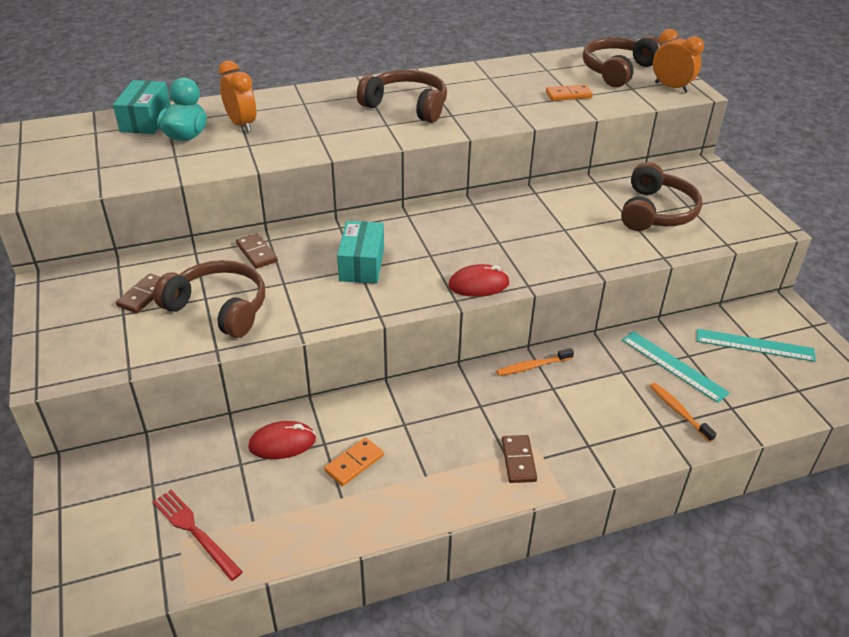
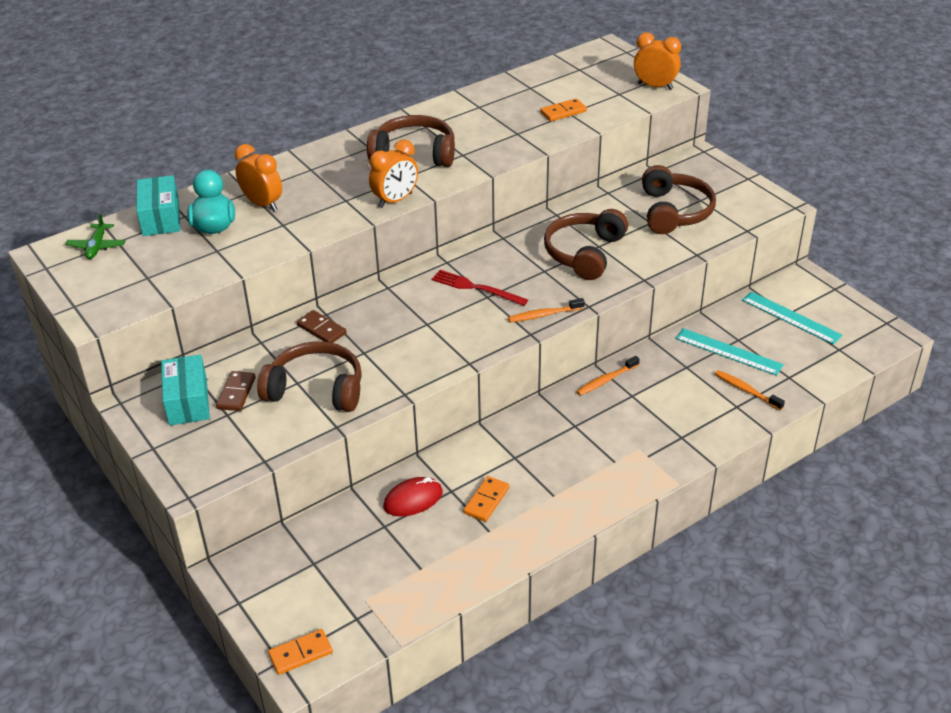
camera: 15 degrees left, 0 degrees up
red fork [153,490,243,581] -> red fork moved to [432,270,528,306]
turquoise box [337,221,384,284] -> turquoise box moved to [161,355,210,426]
red mouse [448,264,510,297] -> orange toothbrush [508,298,585,322]
brown domino [502,435,537,483] -> none
brown headphones [583,36,662,87] -> brown headphones moved to [544,209,628,280]
turquoise ruler [697,329,816,362] -> turquoise ruler turned 45 degrees clockwise [742,291,843,344]
none -> green plane [65,213,126,259]
none -> orange domino [268,629,333,675]
none -> orange clock [369,139,418,208]

